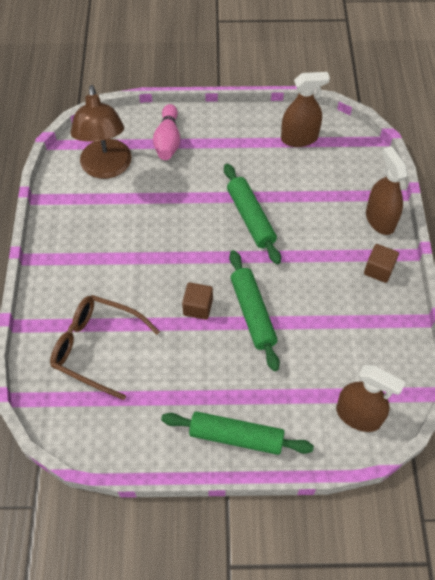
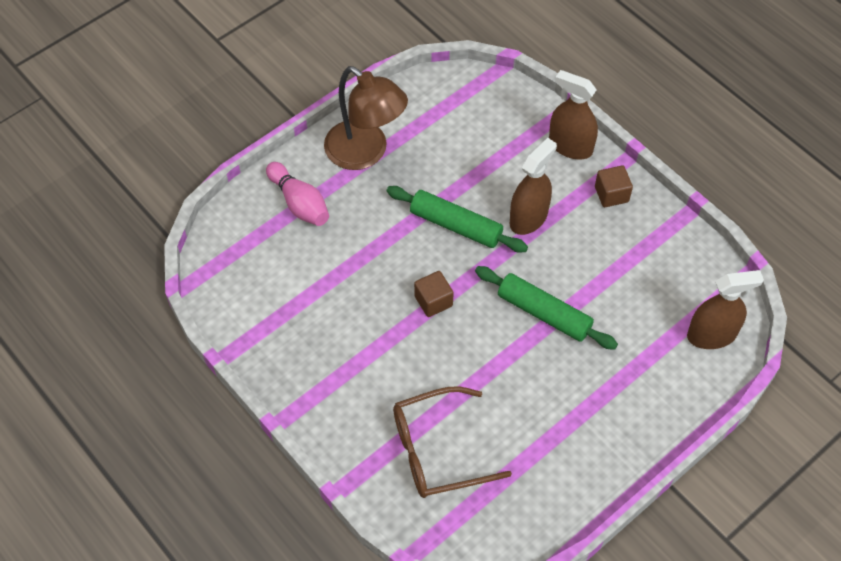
camera: 40 degrees left, 0 degrees up
brown lamp [70,85,132,179] -> brown lamp moved to [324,66,408,170]
green rolling pin [161,411,314,455] -> none
brown cube [182,282,213,320] -> brown cube moved to [414,271,454,317]
brown spray bottle [281,72,330,147] -> brown spray bottle moved to [510,138,557,235]

